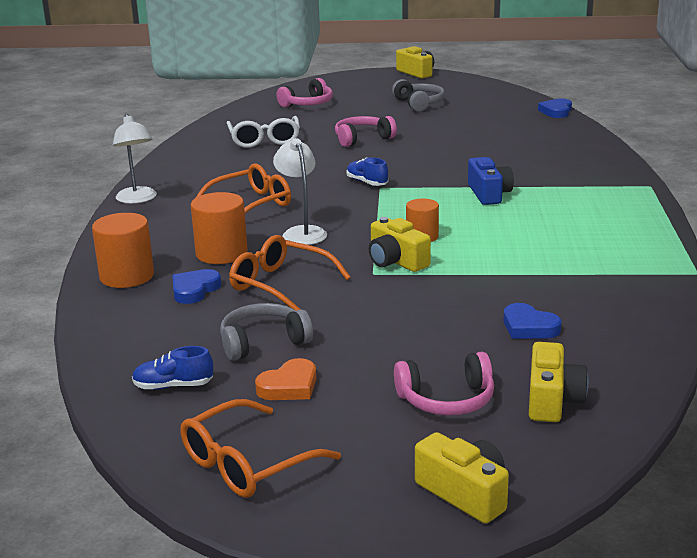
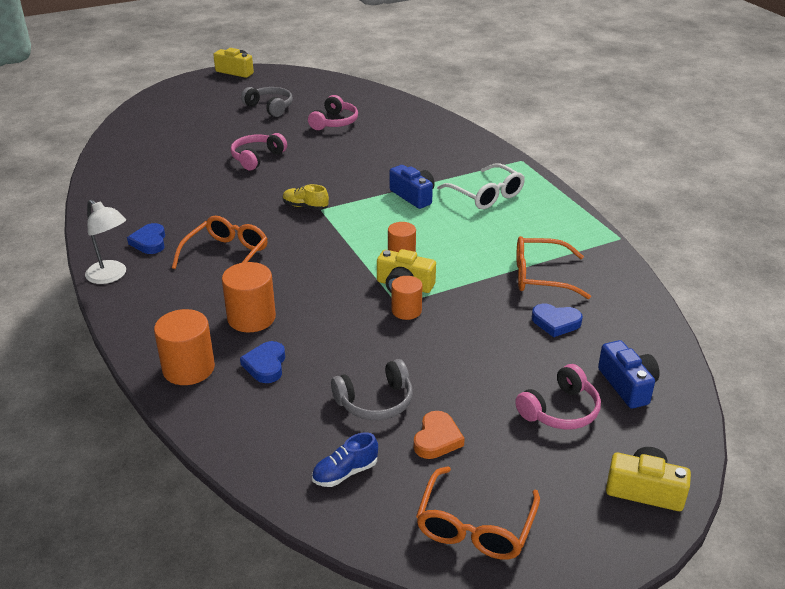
camera: 30 degrees left, 10 degrees up
grey headphones [220,303,313,361] -> grey headphones turned 150 degrees counterclockwise [331,359,413,420]
white glasses [227,116,300,148] -> white glasses moved to [437,163,525,209]
orange glasses [229,235,350,311] -> orange glasses moved to [516,236,591,299]
white lamp [273,138,327,245] -> none
pink headphones [276,78,333,107] -> pink headphones moved to [308,95,358,130]
blue shoe [346,157,388,186] -> yellow shoe [283,184,329,210]
yellow camera [529,342,588,422] -> blue camera [598,340,660,409]
blue heart [538,99,572,118] -> blue heart moved to [127,223,165,254]
none -> orange cylinder [391,276,422,320]

